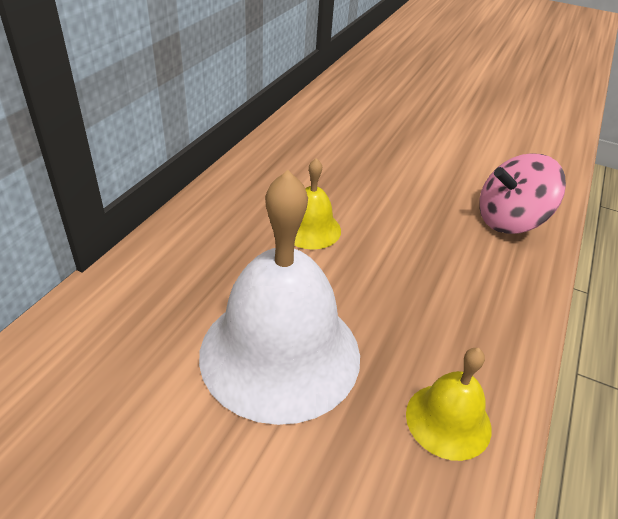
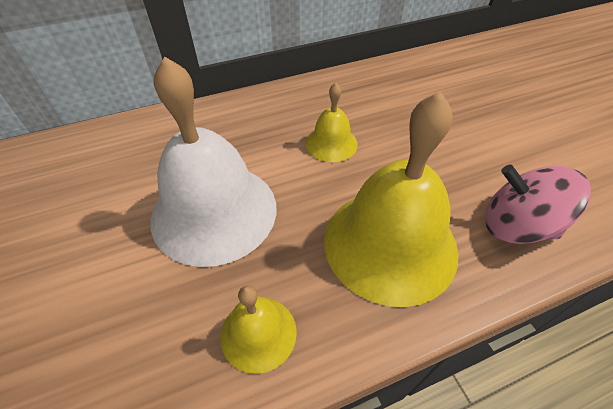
camera: 45 degrees right, 10 degrees up
none -> yellow bell [324,91,459,307]

